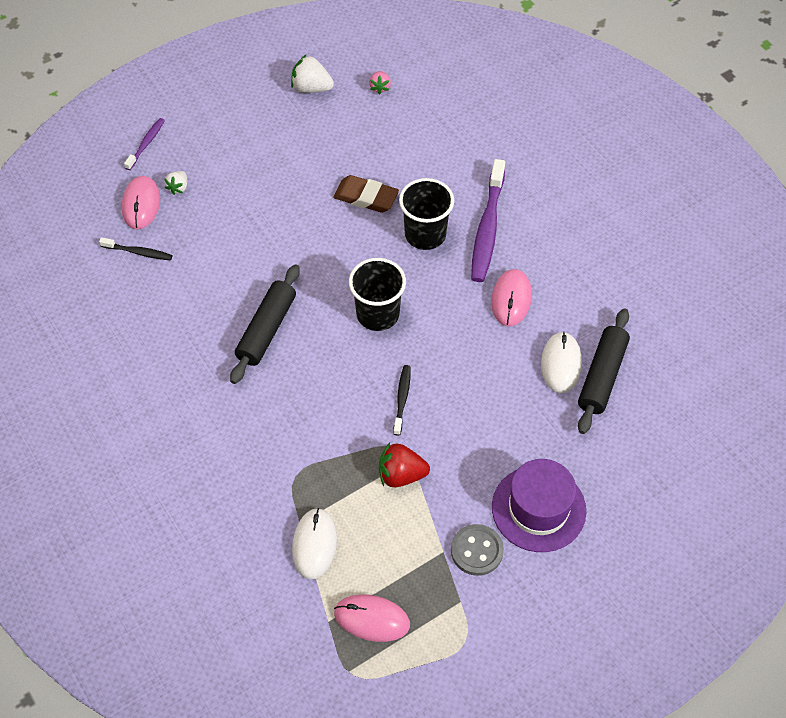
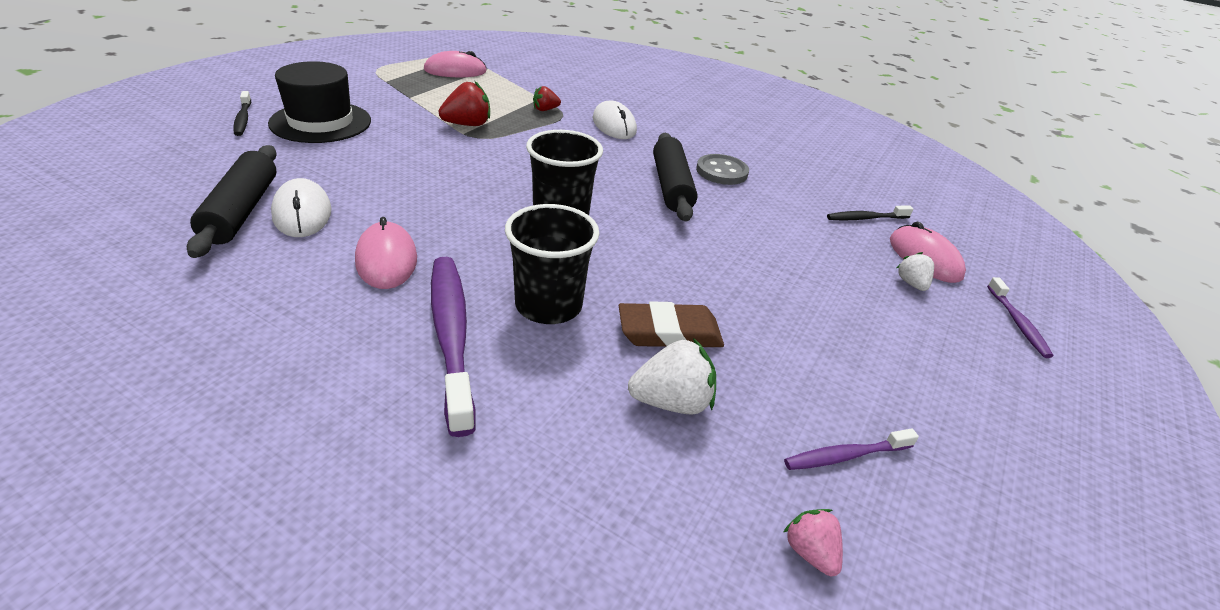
camera: 150 degrees right, 20 degrees down
white strawberry [291,54,334,93] -> white strawberry moved to [628,338,716,414]
white mouse [292,508,337,579] -> white mouse moved to [593,100,637,139]
black toothbrush [393,365,411,436] -> black toothbrush moved to [233,91,251,136]
grey button [451,524,504,576] -> grey button moved to [696,154,749,185]
purple hat [492,459,586,552] -> black hat [268,61,371,143]
none -> red strawberry [533,86,561,111]
none -> purple toothbrush [784,428,919,470]

